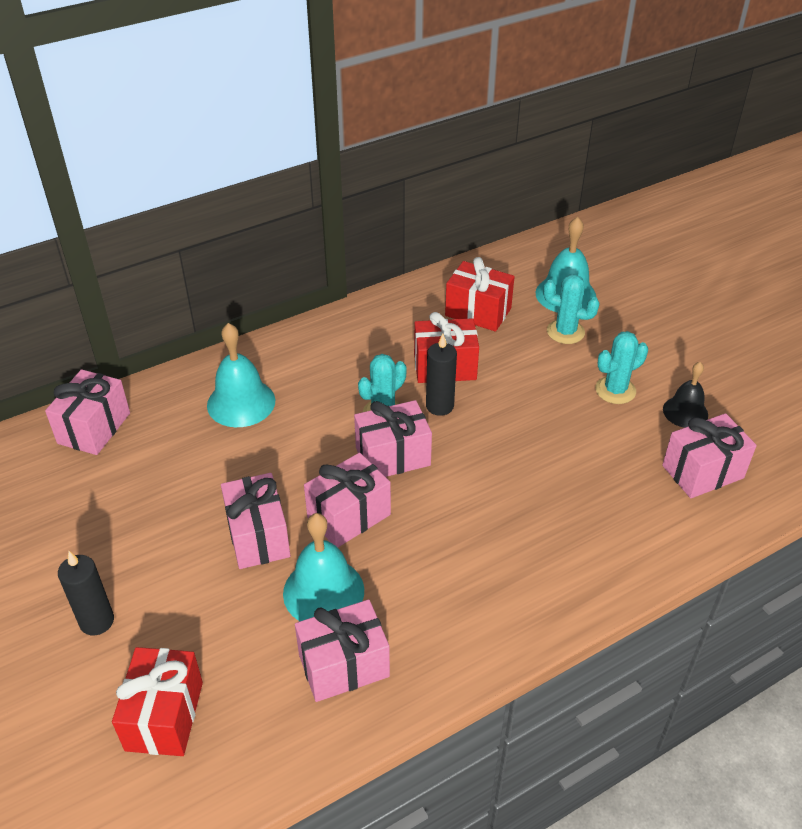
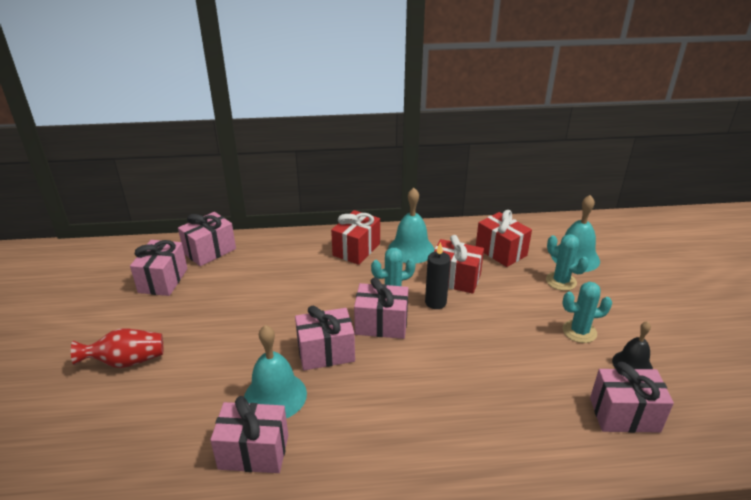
camera: 25 degrees right, 10 degrees down
black candle [58,551,114,635] -> red vase [71,329,163,368]
red gift [112,647,203,756] -> red gift moved to [331,210,380,265]
turquoise bell [207,323,275,427] -> turquoise bell moved to [388,188,434,263]
pink gift [221,473,290,569] -> pink gift moved to [130,240,188,296]

